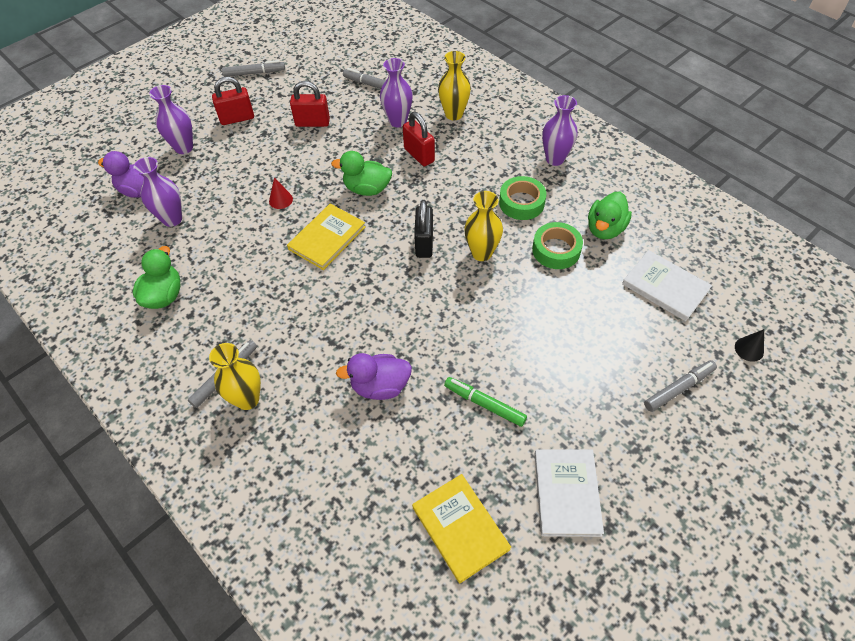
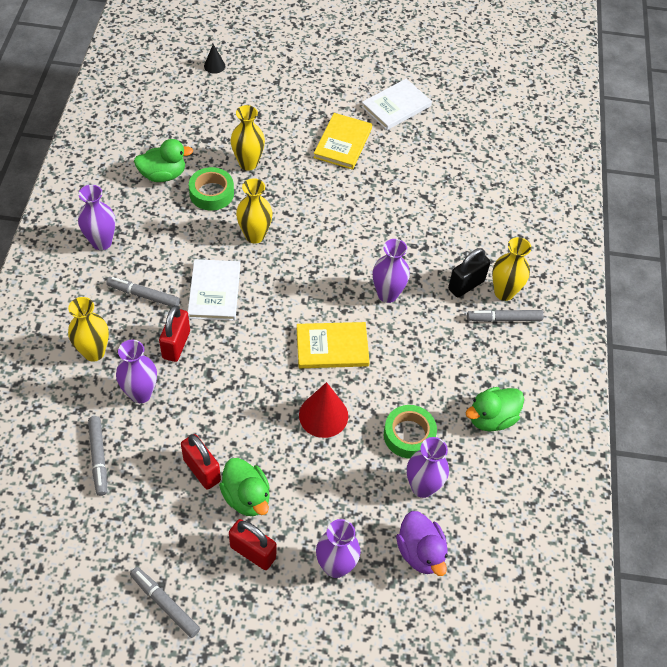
camera: 135 degrees left, 0 degrees up
red cone [269,177,293,209] -> red cone [299,382,348,438], size x1.82
green duck [331,151,392,196] -> green duck moved to [219,458,270,516]
purple duck [336,353,412,400] -> none
yellow book [412,474,511,583] -> yellow book moved to [313,113,372,170]
black padlock [414,200,433,258] -> black padlock moved to [448,248,490,298]
green marker [444,377,527,427] -> none
green tape [499,176,546,220] -> green tape moved to [384,405,437,459]
white book [622,250,712,321] -> white book moved to [188,259,240,321]
grey marker [644,360,717,412] -> grey marker moved to [106,277,180,307]
none -> yellow vase [230,105,265,171]
none -> purple vase [373,239,410,303]

